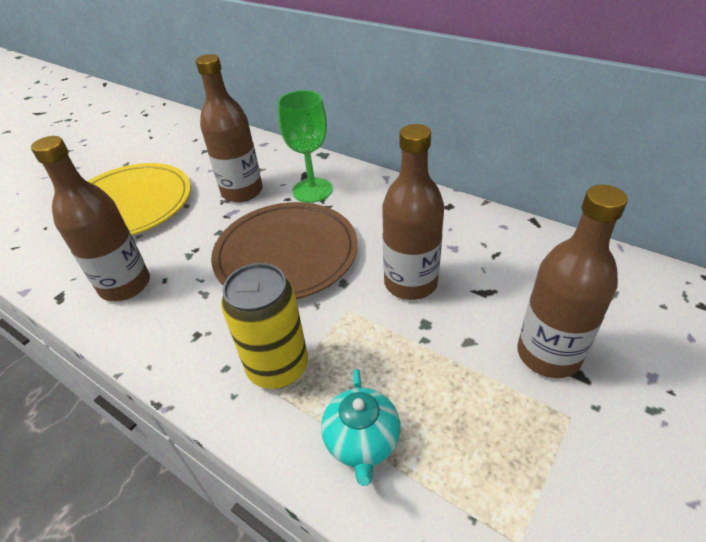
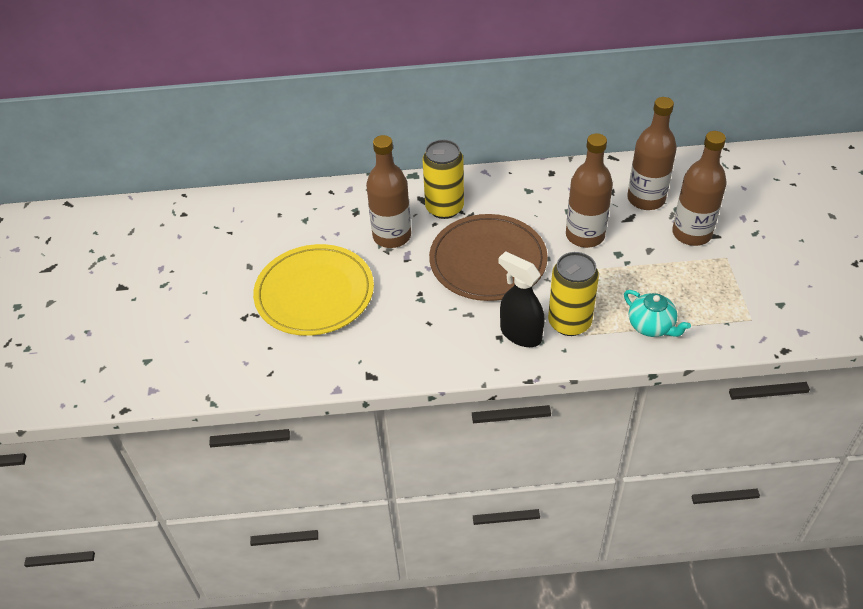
camera: 40 degrees left, 5 degrees up
brown bottle [31,136,150,301] -> brown bottle moved to [627,97,677,210]
green goblet [277,90,333,203] -> yellow can [422,140,464,219]
none -> black spray bottle [499,251,545,347]

